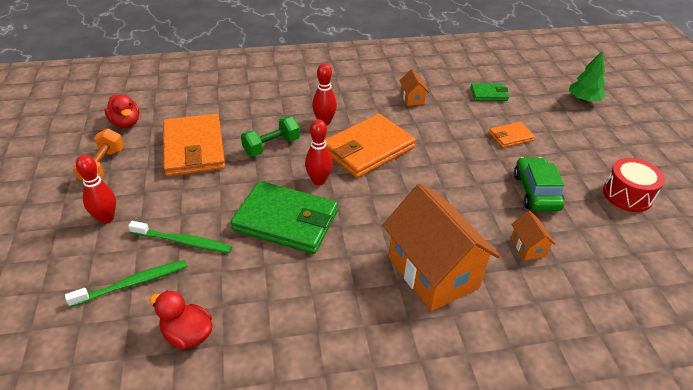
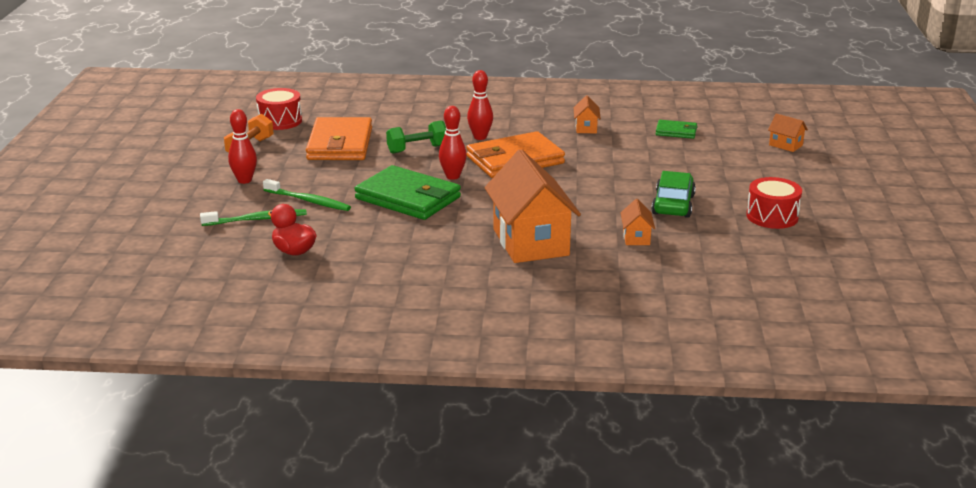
camera: 15 degrees right, 15 degrees down
red duck [104,94,139,128] -> red drum [256,88,302,130]
orange wallet [489,122,535,148] -> none
green tree [569,51,606,102] -> orange house [768,113,808,152]

